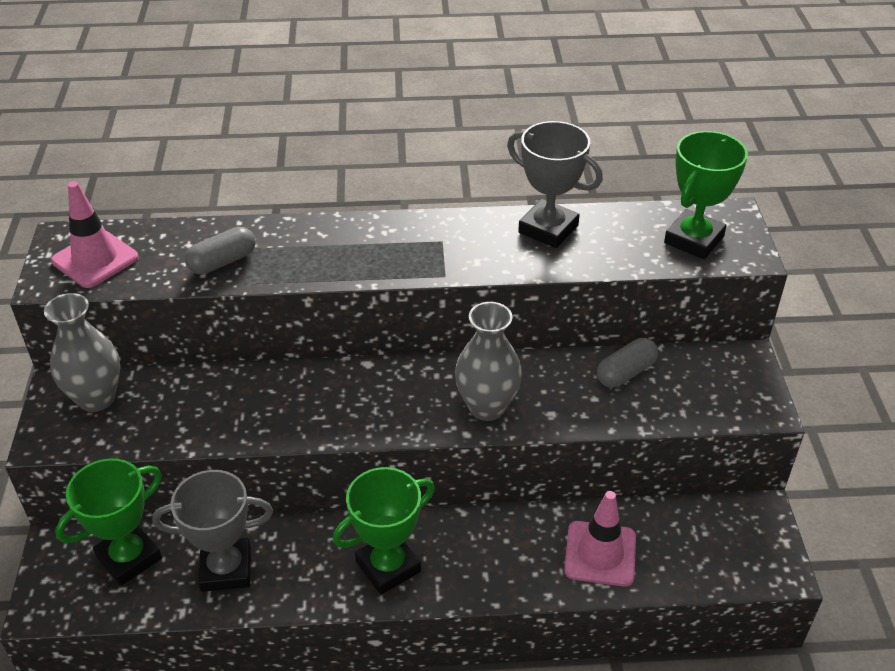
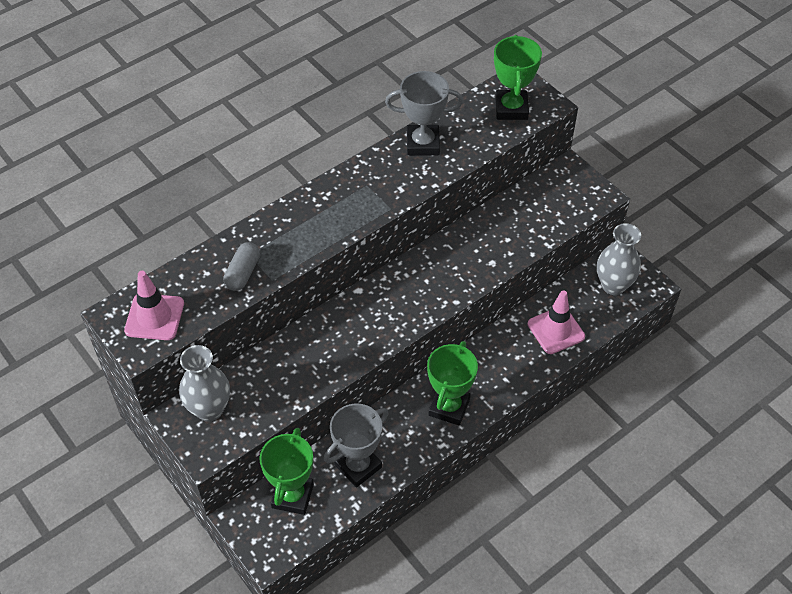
camera: 35 degrees left, 10 degrees up
grey vase [455,302,522,421] -> grey vase moved to [597,223,641,295]
grey capsule [597,338,658,388] -> none

